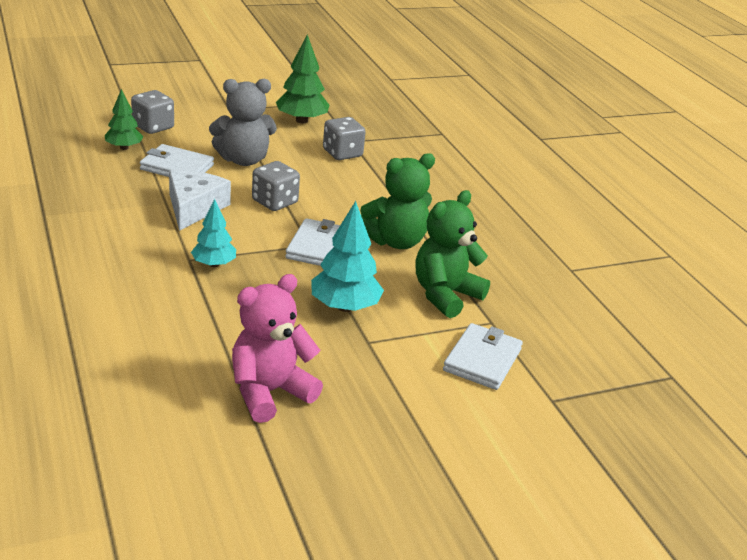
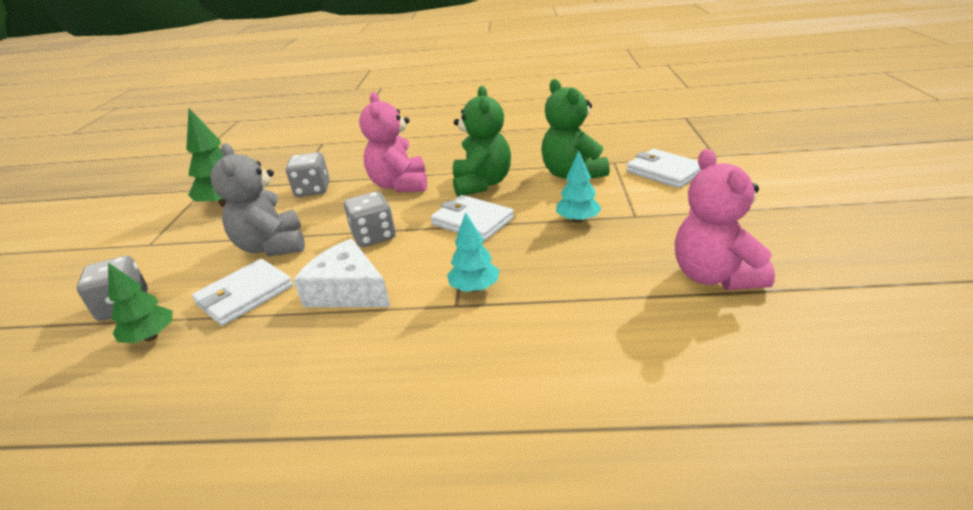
camera: 60 degrees left, 0 degrees up
grey teddy bear [209,79,277,166] -> grey teddy bear turned 150 degrees clockwise [210,143,305,256]
turquoise tree [311,201,384,312] -> turquoise tree [556,151,602,223], size x0.64
none -> pink teddy bear [359,92,427,192]

